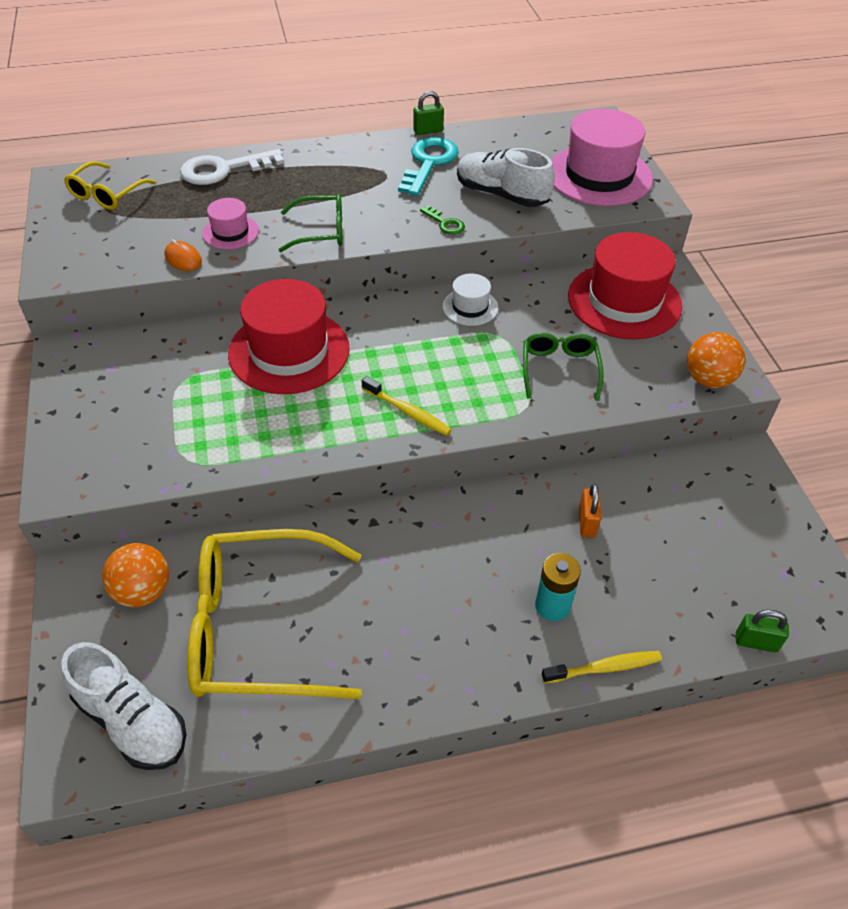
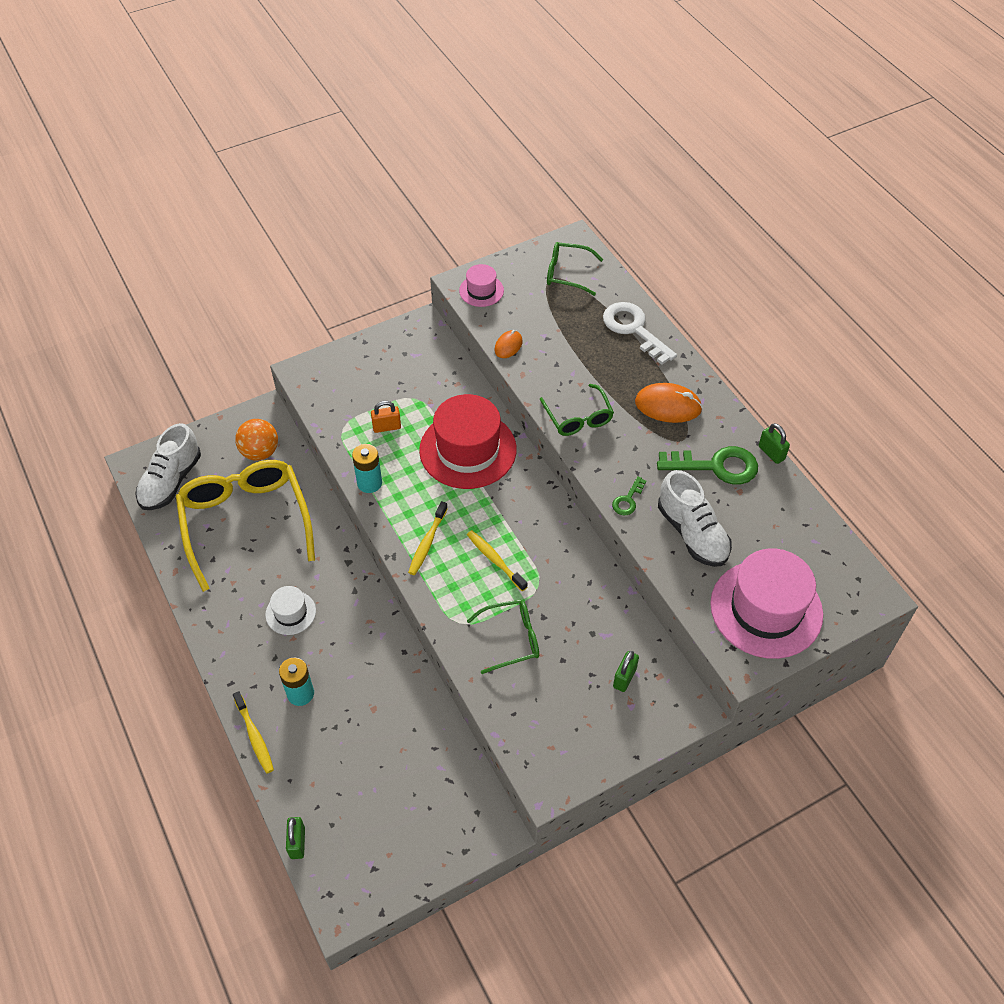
camera: 75 degrees right, 5 degrees up
yellow glasses [64,161,156,210] -> green glasses [547,242,603,296]
pink hat [202,198,259,249] -> pink hat moved to [459,264,504,307]
turquoise key [398,137,459,196] -> green key [657,446,758,485]
white hat [442,274,498,326] -> white hat moved to [265,586,316,635]
white shoe [457,148,555,207] -> white shoe turned 135 degrees clockwise [658,470,732,567]
red hat [568,232,682,339] -> green padlock [613,651,639,692]
orange padlock [579,484,601,537] -> orange padlock moved to [371,401,401,433]
orange ball [687,332,746,388] -> none
none -> turquoise battery [352,444,382,493]
none -> yellow toothbrush [467,530,527,591]
none -> orange mouse [635,383,703,423]

